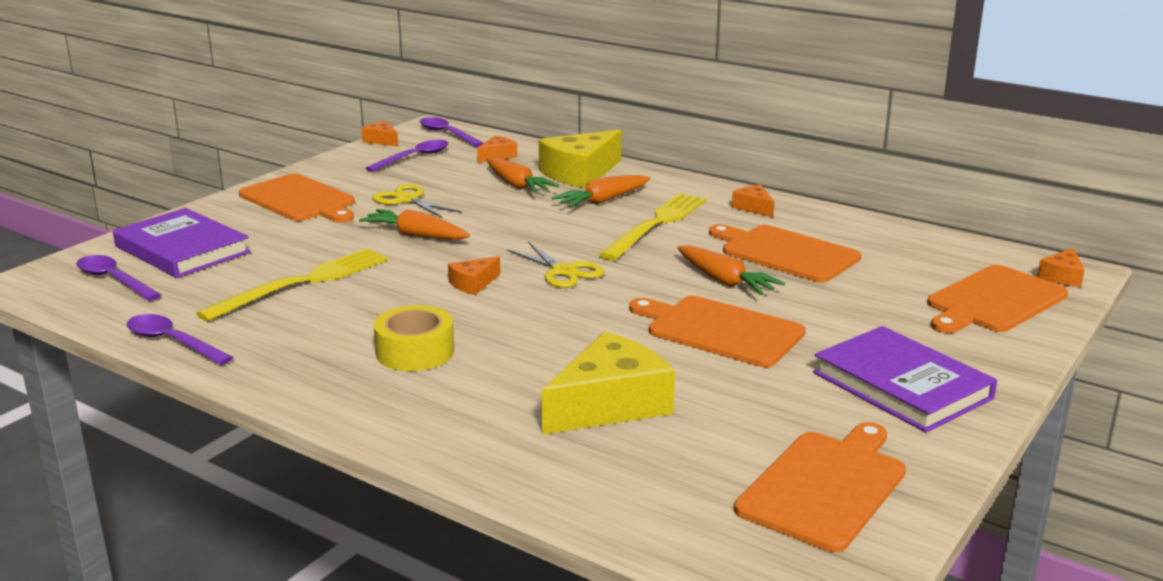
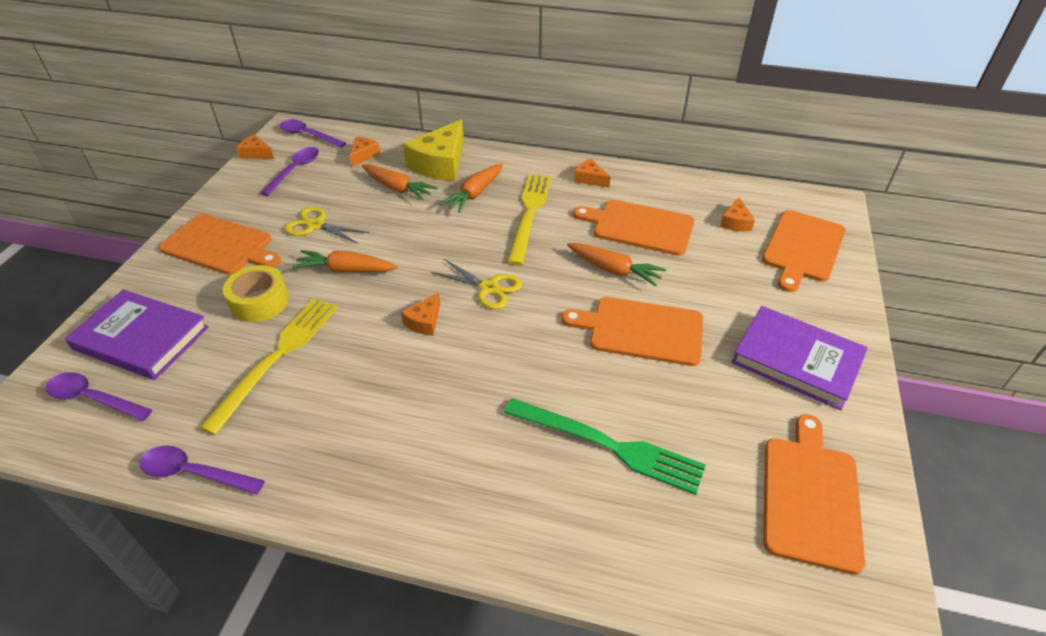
camera: 20 degrees left, 20 degrees up
yellow tape [374,305,454,371] -> yellow tape moved to [223,265,289,322]
yellow cheese [541,332,675,435] -> green fork [504,398,706,495]
orange cheese [1037,248,1085,287] -> orange cheese moved to [720,197,755,231]

